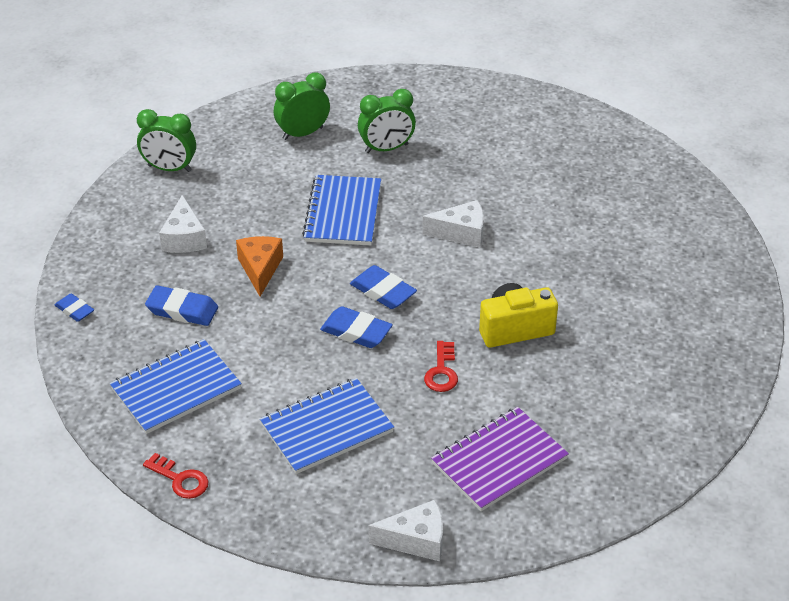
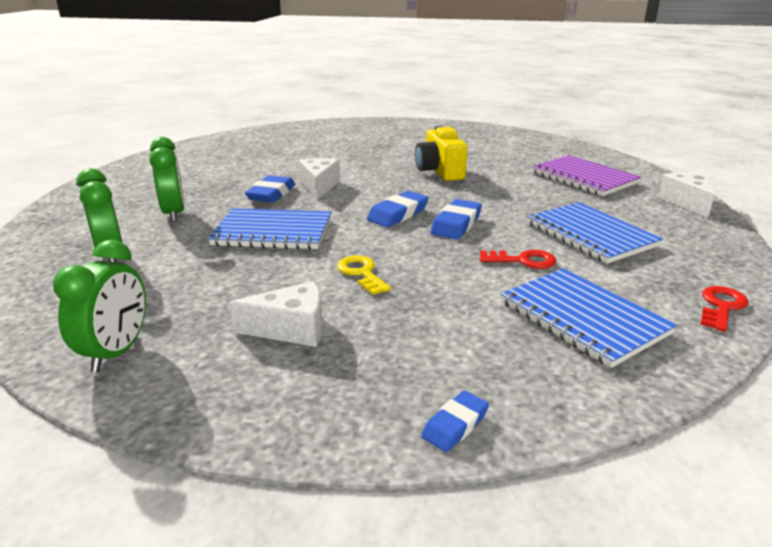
camera: 90 degrees left, 15 degrees down
blue eraser [145,285,218,326] -> blue eraser moved to [245,175,295,203]
orange cheese [236,236,283,296] -> yellow key [337,255,391,295]
red key [424,341,458,392] -> red key moved to [480,250,556,269]

